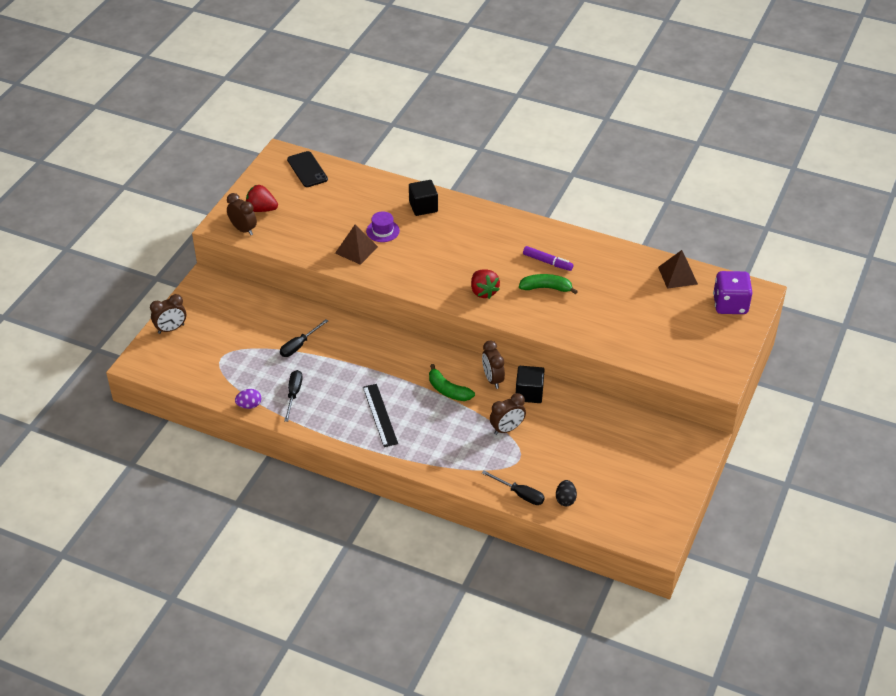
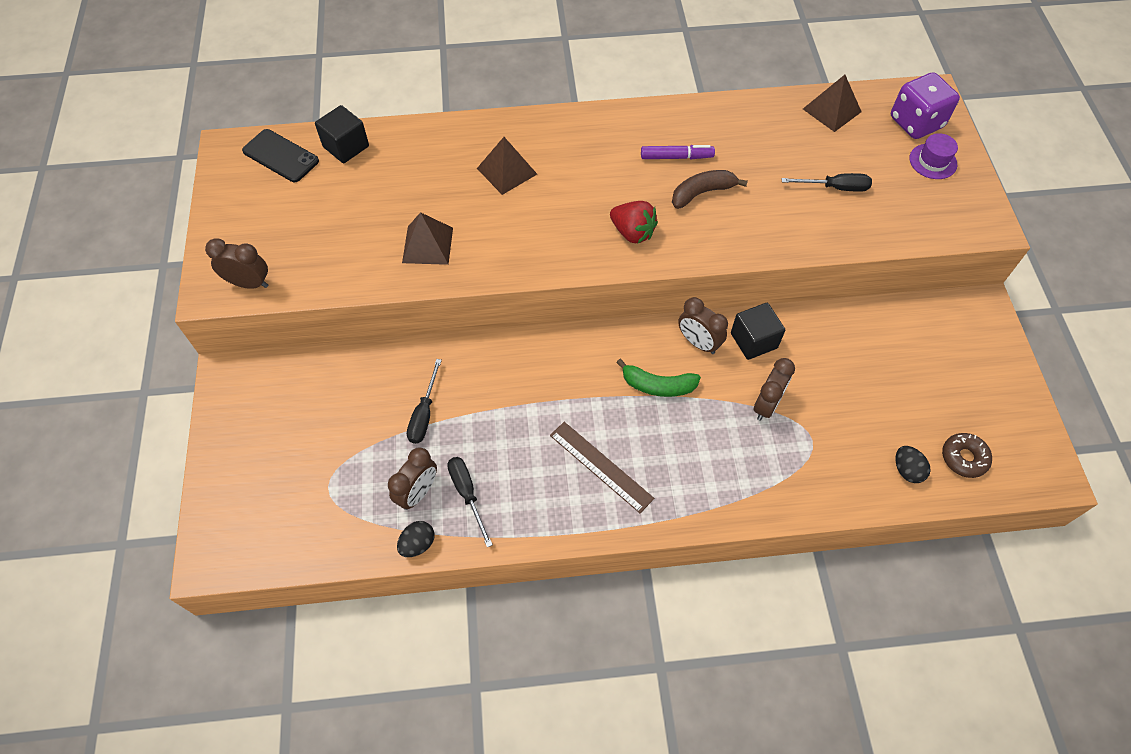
camera: 30 degrees left, 15 degrees up
brown clock [150,294,186,334] -> brown clock moved to [388,447,437,510]
purple egg [235,389,261,409] -> black egg [397,521,434,557]
red strawberry [246,185,278,212] -> none
black ruler [363,384,398,447] -> brown ruler [550,422,654,513]
purple hat [366,211,400,242] -> purple hat moved to [909,133,958,179]
black cube [409,180,438,216] -> black cube moved to [315,105,369,163]
black screwdriver [482,471,545,505] -> black screwdriver moved to [781,173,872,192]
green banana [519,274,578,294] -> brown banana [672,170,748,209]
none -> brown pyramid [477,137,537,195]
none -> brown donut [942,433,992,478]

